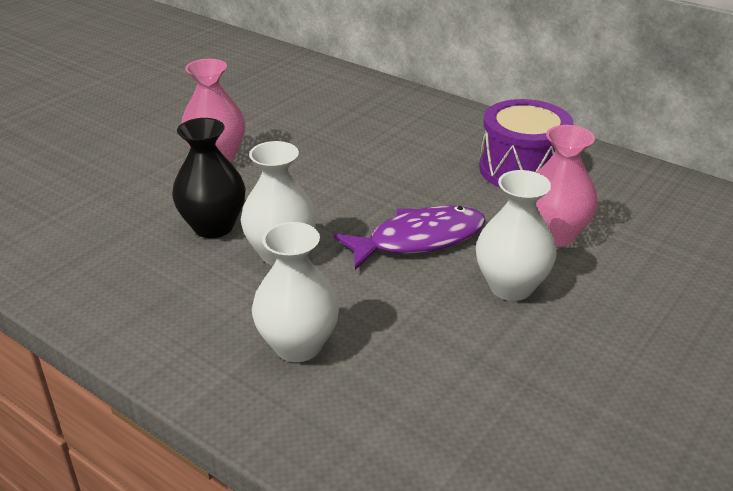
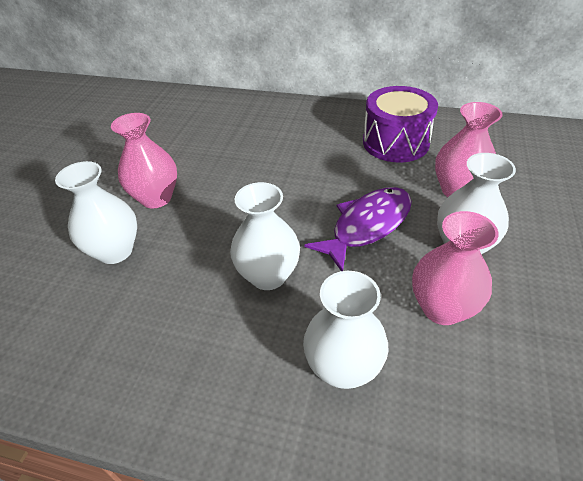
camera: 20 degrees left, 10 degrees up
black vase [172,118,246,238] -> none
none -> white vase [55,161,137,264]
none -> pink vase [412,211,498,325]

